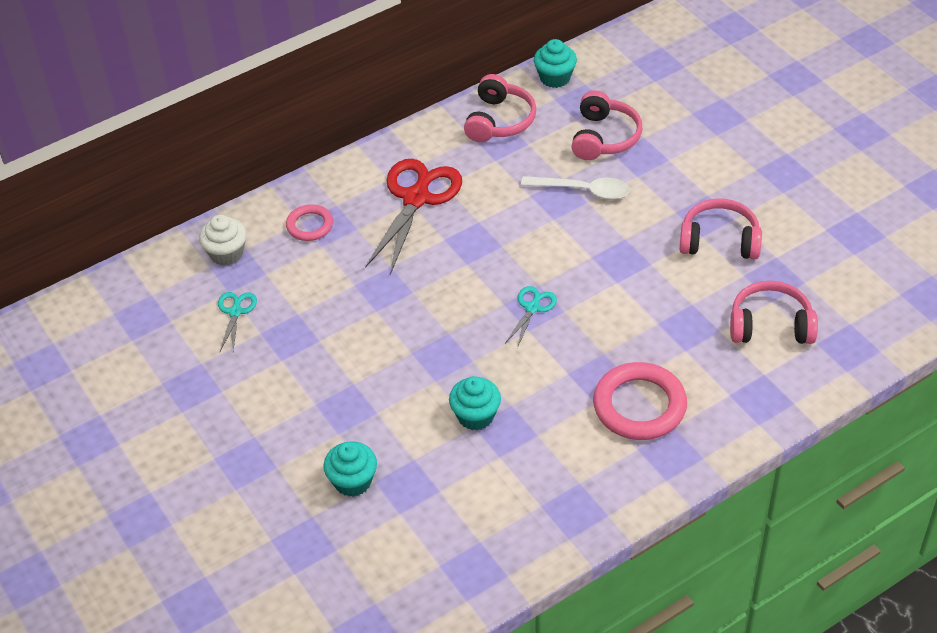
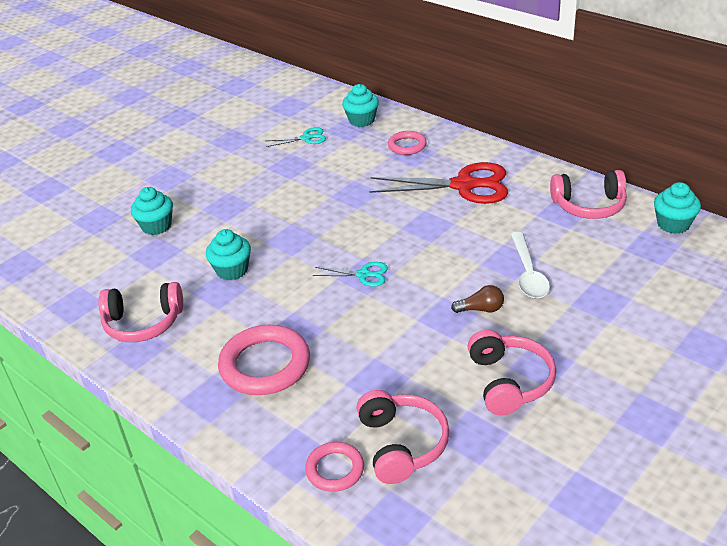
camera: 75 degrees right, 10 degrees down
white cupcake [199,215,247,266] -> turquoise cupcake [342,84,379,127]
pink headphones [571,91,642,160] -> pink headphones moved to [98,282,183,342]
none -> pink ring [305,442,364,492]
none -> brown light bulb [451,285,504,313]

